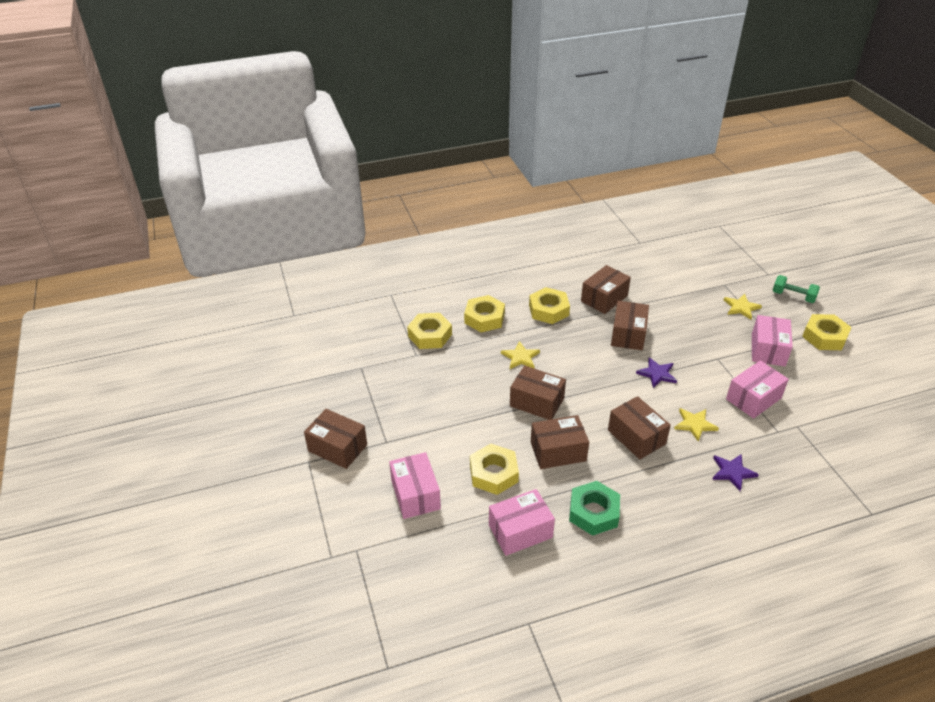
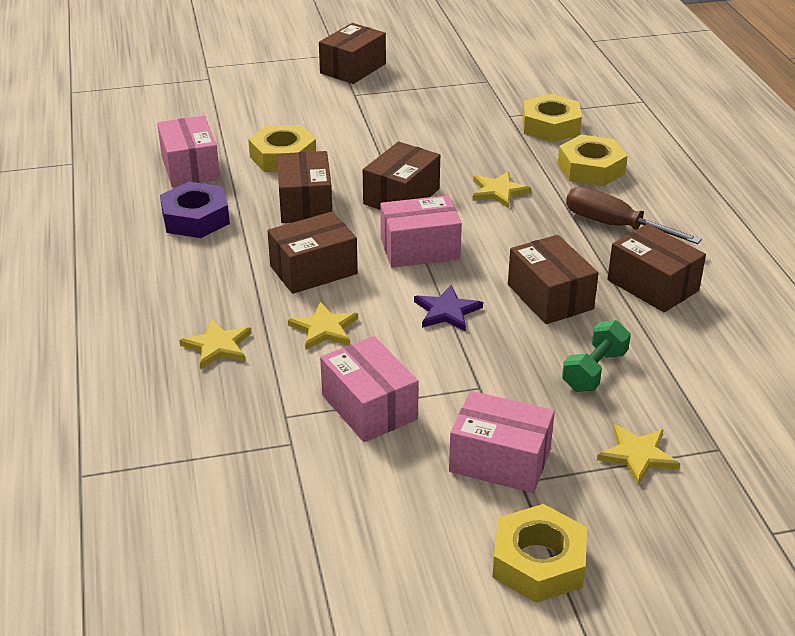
camera: 95 degrees right, 5 degrees down
pink box [389,452,441,519] -> pink box moved to [380,195,462,268]
yellow nut [529,287,570,324] -> brown screwdriver [566,187,702,244]
green nut [569,481,620,536] -> purple nut [160,182,230,238]
brown box [611,301,649,350] -> brown box turned 45 degrees clockwise [508,235,599,324]
purple star [712,454,759,491] -> yellow star [179,319,252,370]
green dumbbell [773,275,820,303] -> green dumbbell moved to [562,320,631,392]

